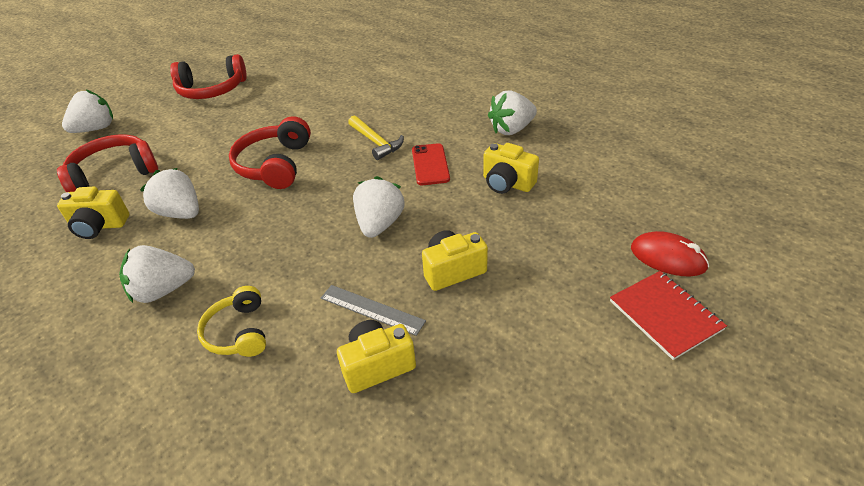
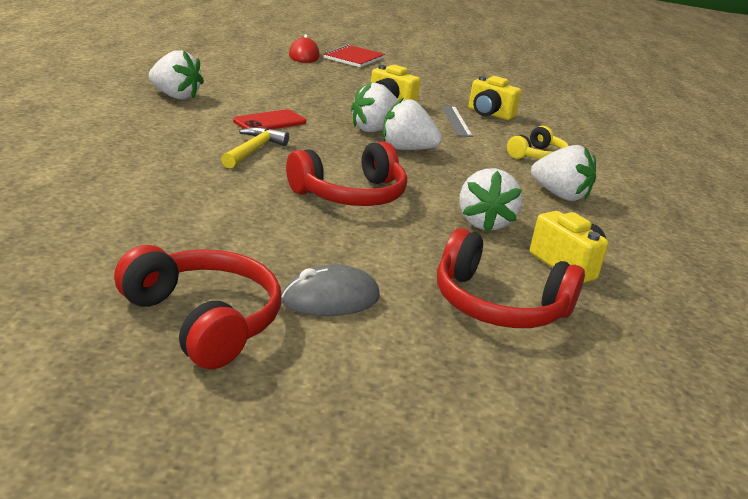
camera: 130 degrees left, 15 degrees down
white strawberry [62,89,113,133] -> white strawberry moved to [383,97,442,150]
yellow camera [483,143,539,194] -> none
none -> grey mouse [281,264,380,316]

